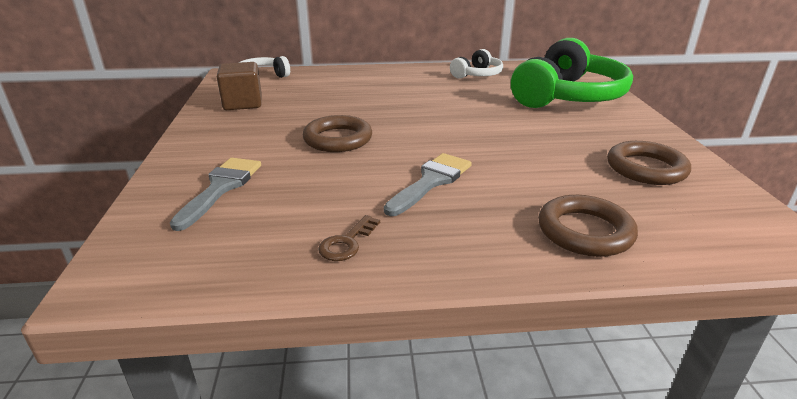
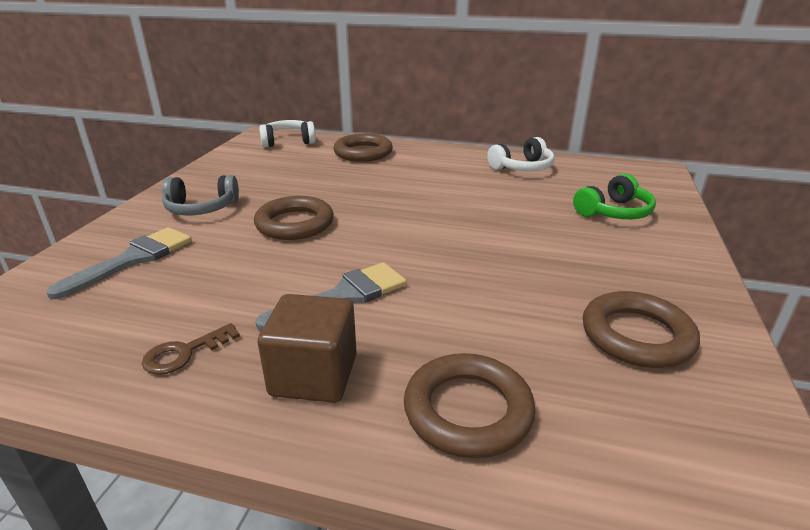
camera: 20 degrees right, 0 degrees up
brown cube [217,62,262,110] -> brown cube moved to [258,294,357,403]
green headphones [511,38,633,108] -> green headphones [573,174,656,219], size x0.49
none -> grey headphones [162,175,239,215]
none -> brown ring [334,134,393,162]

